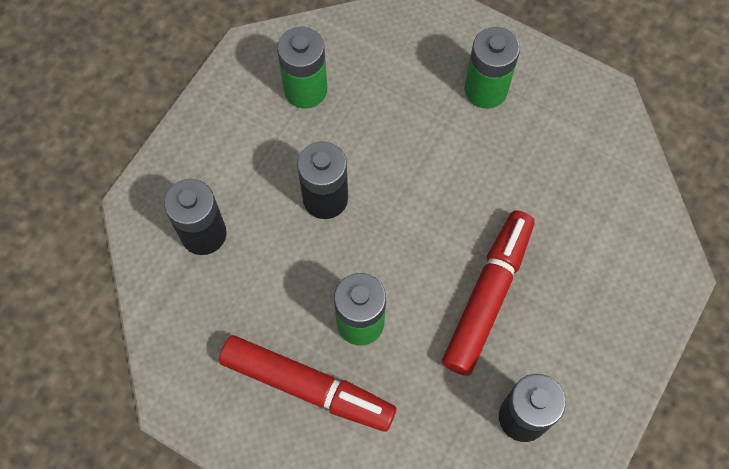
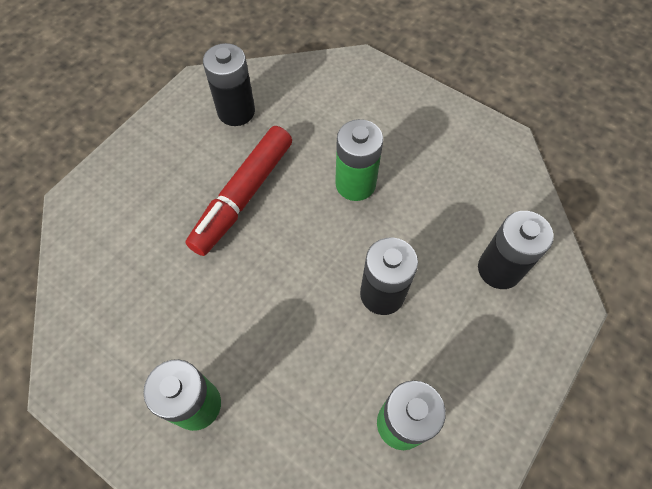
camera: 175 degrees left, 5 degrees down
red marker [219,335,397,432] -> none

